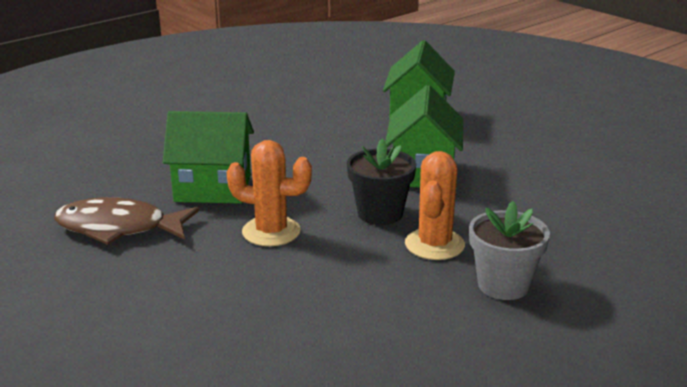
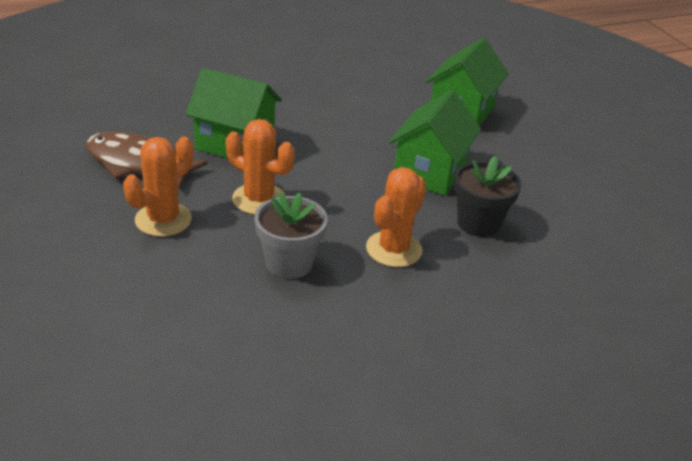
camera: 15 degrees right, 10 degrees up
black flower pot [347,139,416,225] -> black flower pot moved to [454,156,522,237]
grey flower pot [469,201,550,300] -> grey flower pot moved to [254,192,328,279]
none -> orange cactus [123,136,193,237]

